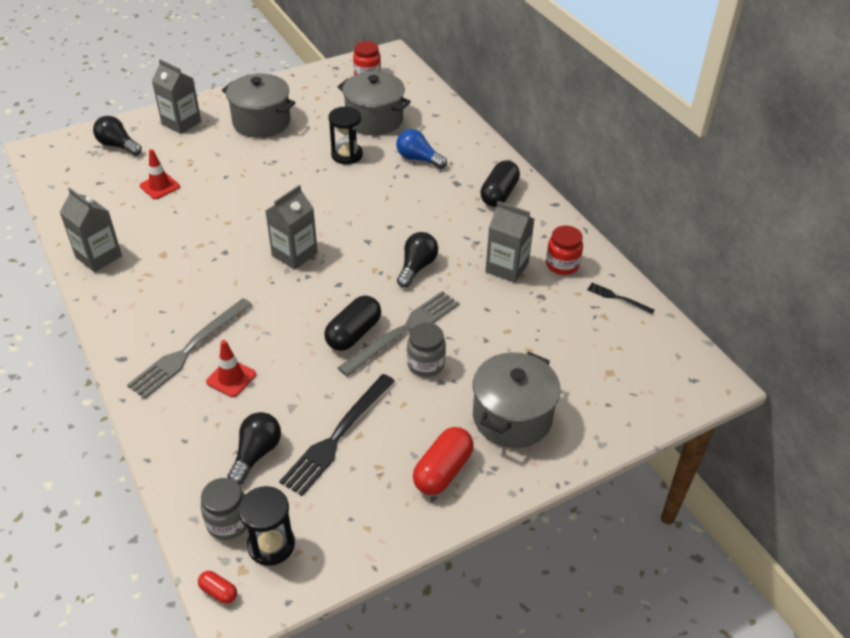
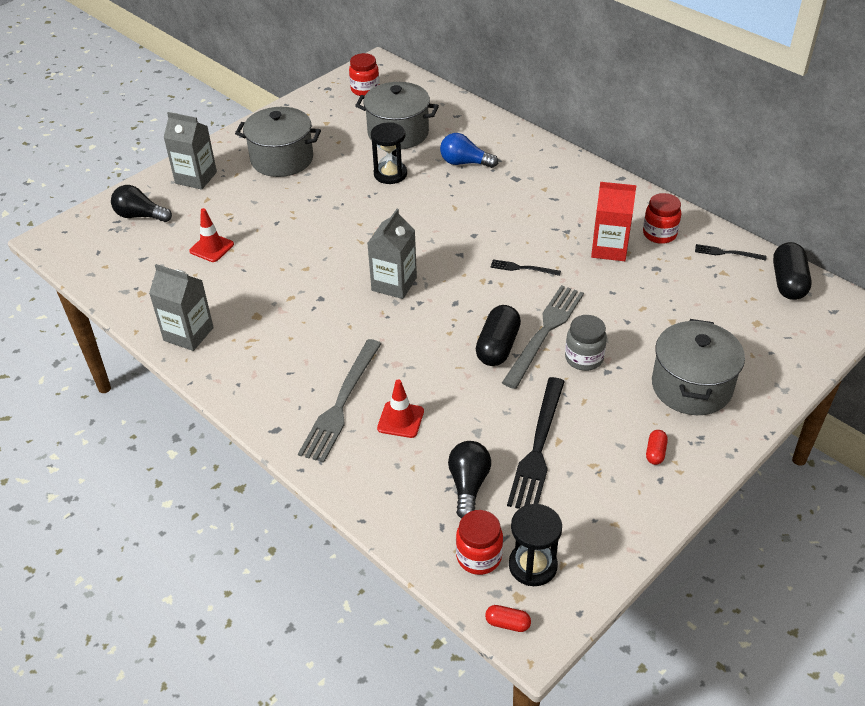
camera: 15 degrees left, 0 degrees up
grey jar [201,478,247,540] -> red jar [456,510,503,575]
black light bulb [397,232,438,288] -> black fork [490,259,561,276]
red capsule [413,427,474,495] -> red capsule [646,430,668,465], size x0.49
black capsule [480,160,520,207] -> black capsule moved to [773,242,812,300]
grey carton [485,201,534,283] -> red carton [591,182,636,261]

